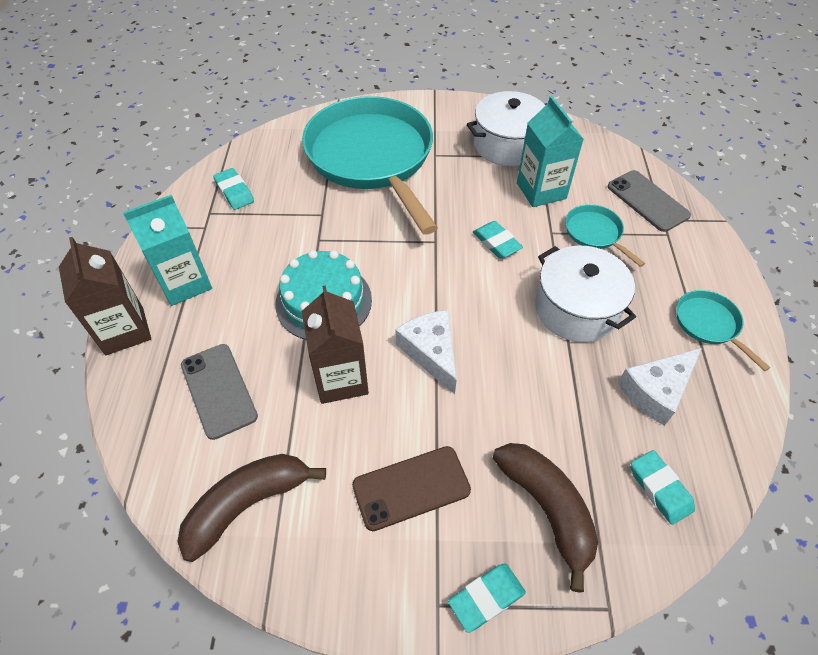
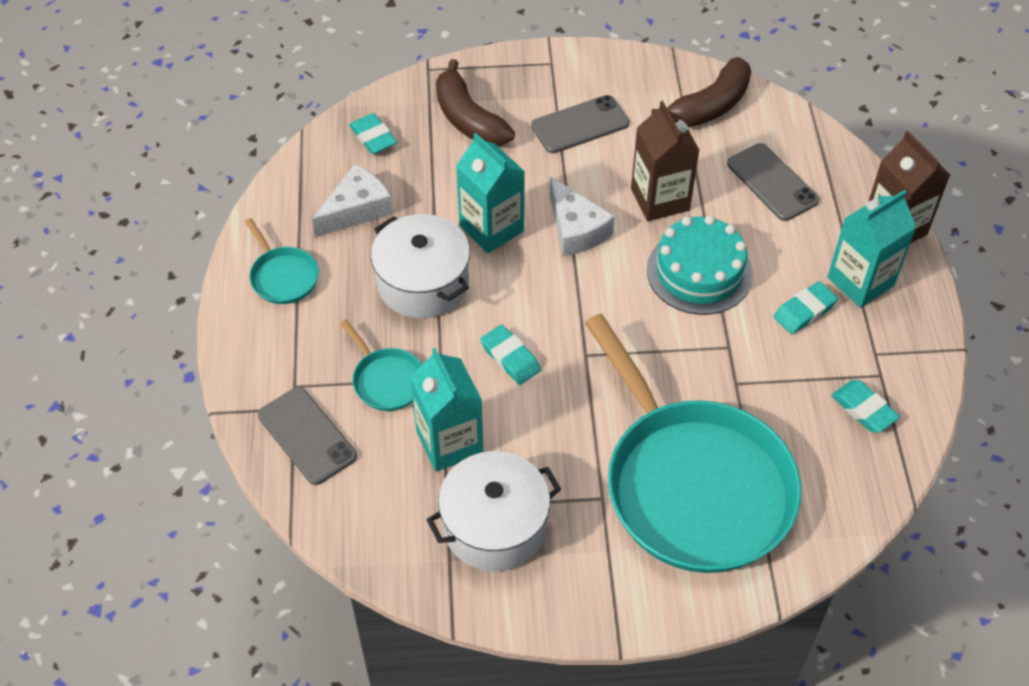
camera: 175 degrees right, 0 degrees up
brown phone [352,446,471,531] -> grey phone [531,95,629,153]
turquoise eraser [448,563,526,633] -> turquoise eraser moved to [773,281,838,334]
none -> turquoise carton [456,133,525,253]

